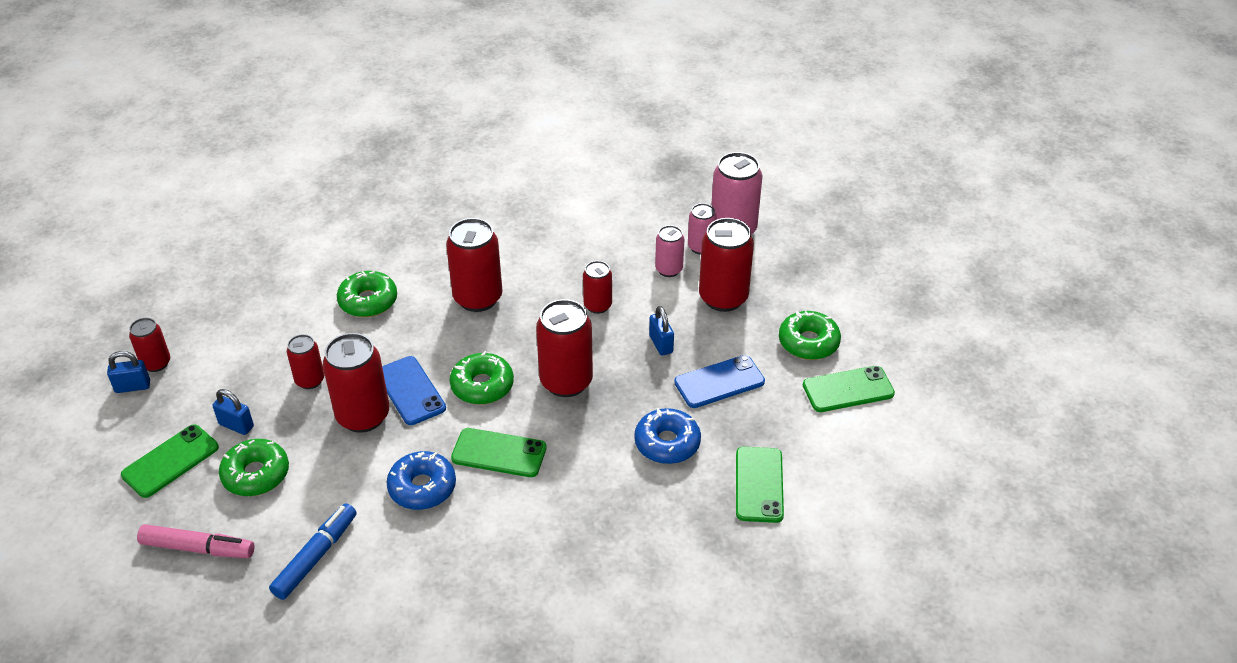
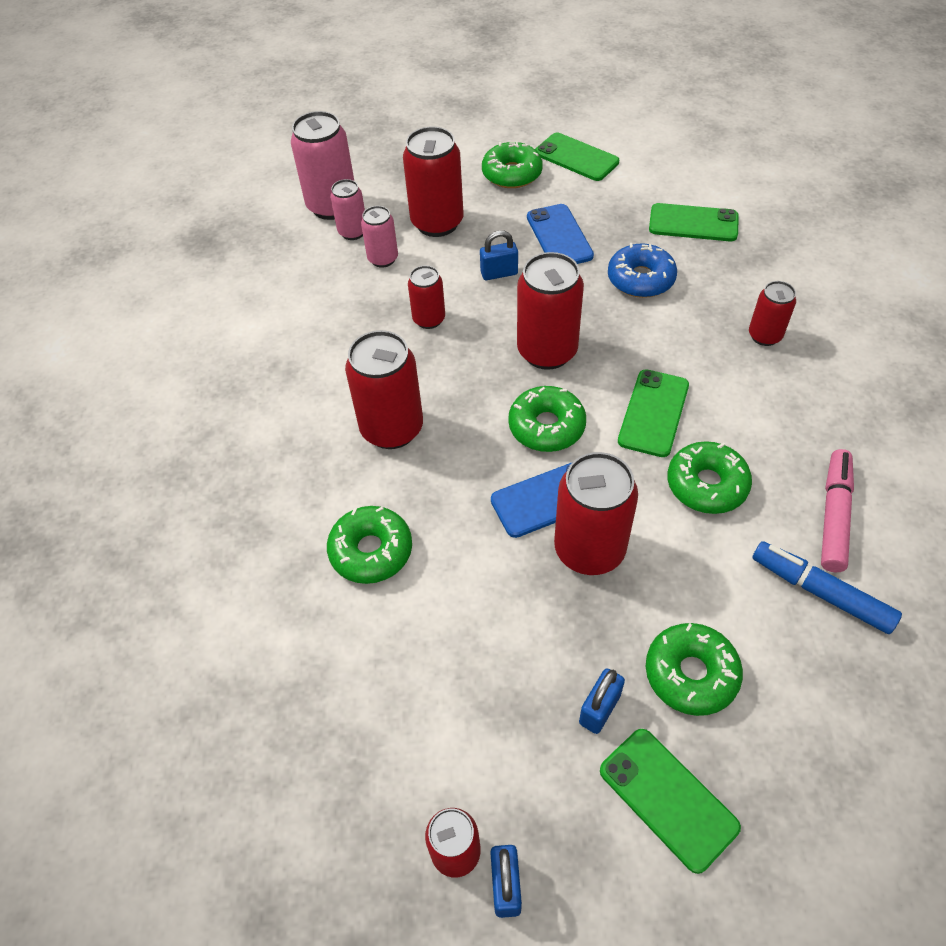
camera: 80 degrees left, 10 degrees up
pink marker [137,524,254,558] -> pink marker moved to [821,449,854,572]
red can [287,334,324,389] -> red can moved to [749,281,796,346]
blue donut [387,451,456,510] -> green donut [668,441,752,514]
green phone [803,366,895,412] -> green phone turned 45 degrees counterclockwise [535,133,619,181]

